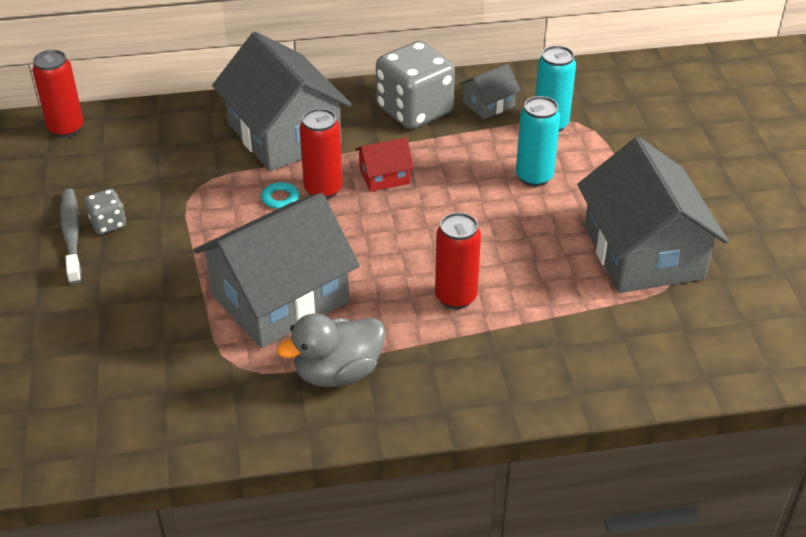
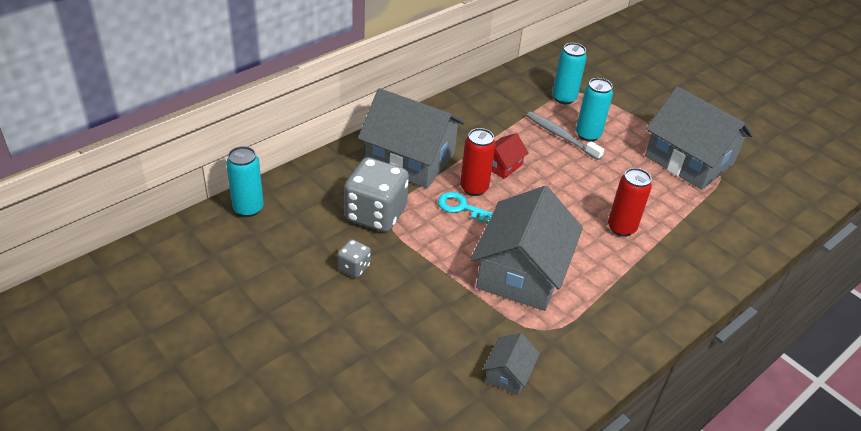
camera: 35 degrees left, 0 degrees up
red can [32,50,84,138] -> turquoise can [226,146,264,217]
grey toothbrush [60,188,82,285] -> grey toothbrush moved to [526,112,604,160]
grey duck [277,314,385,387] -> none
grey dice [376,41,455,129] -> grey dice moved to [344,157,409,232]
grey house [459,64,521,119] -> grey house moved to [483,333,540,395]

